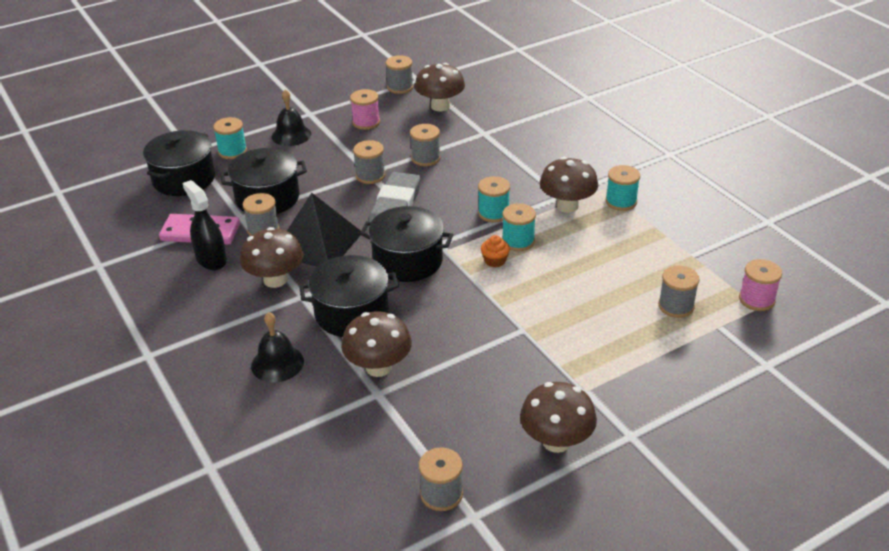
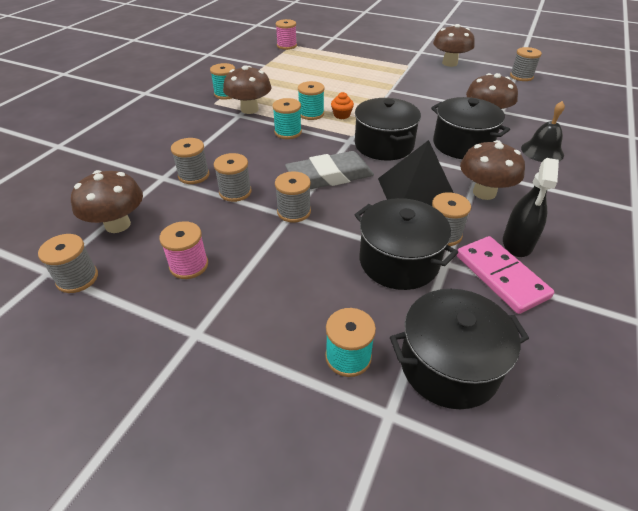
camera: 125 degrees left, 5 degrees up
black bell [272,89,311,146] -> none
grey spool [658,266,700,318] -> grey spool moved to [171,138,210,184]

